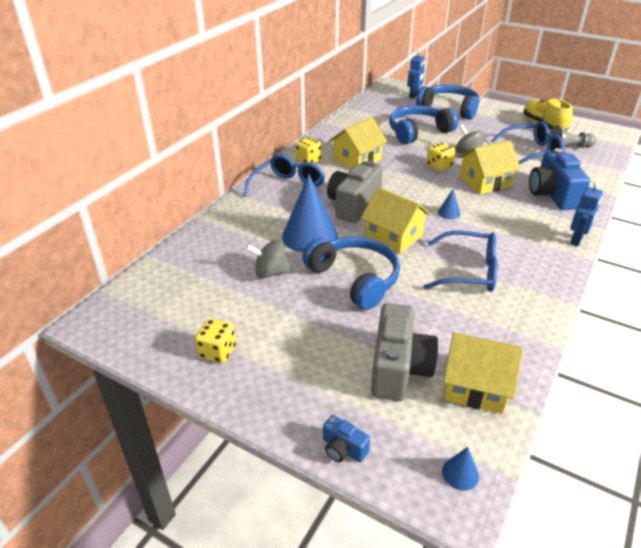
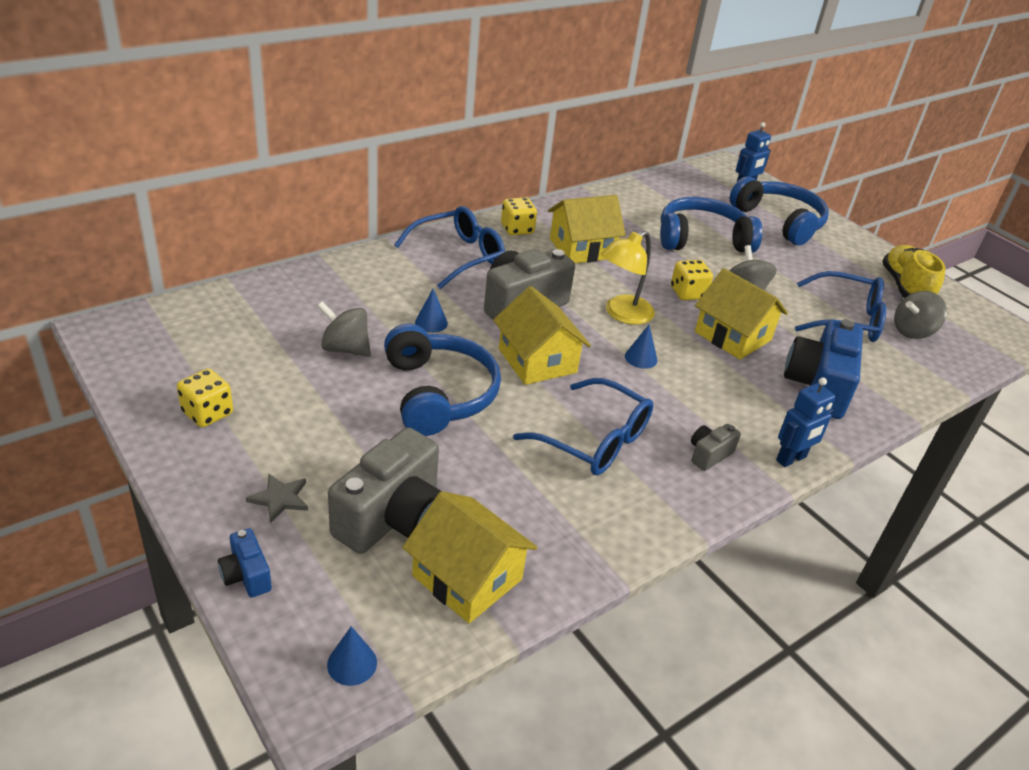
camera: 20 degrees right, 0 degrees up
blue cone [282,174,338,253] -> blue cone [415,289,448,333], size x0.42
yellow house [458,140,521,194] -> yellow house turned 45 degrees clockwise [695,268,788,360]
grey pawn [550,125,596,148] -> grey spinning top [894,291,947,339]
none -> grey star [246,474,308,523]
none -> yellow lamp [601,231,655,325]
none -> grey camera [691,424,741,471]

